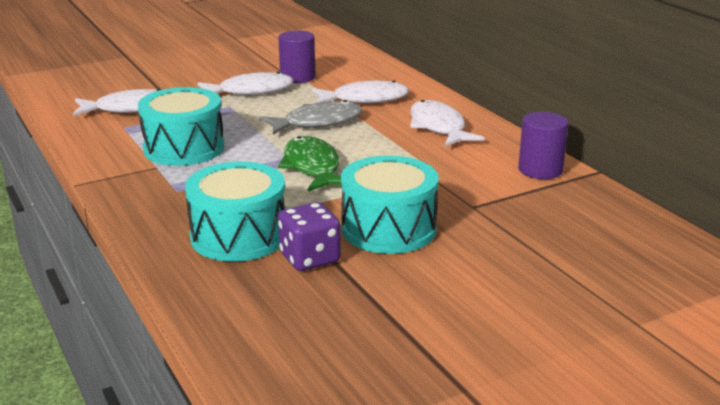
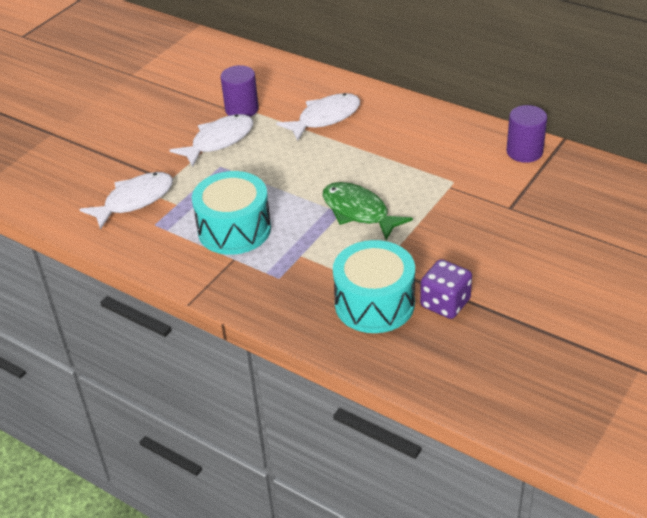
camera: 25 degrees left, 15 degrees up
grey fish [259,100,363,135] -> none
turquoise drum [341,155,439,254] -> none
white fish [410,100,485,147] -> none

